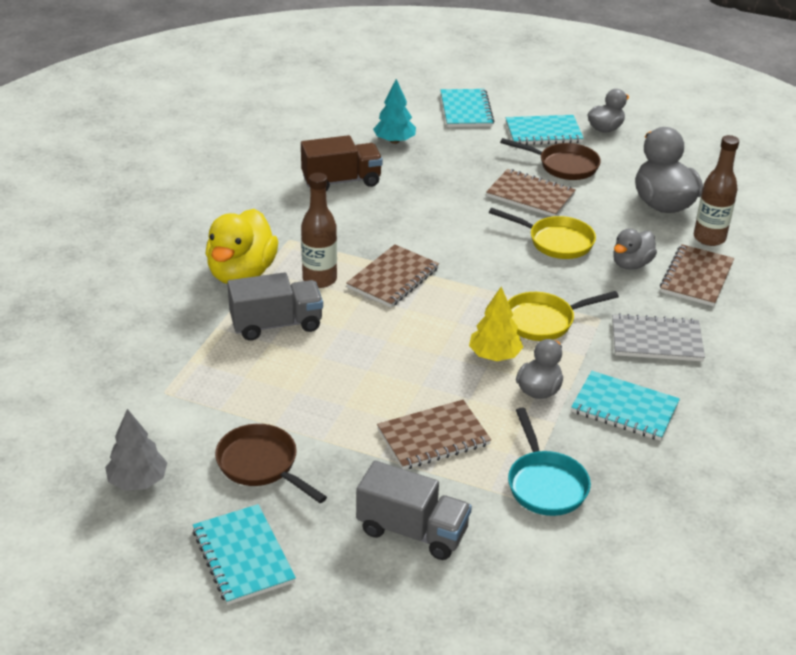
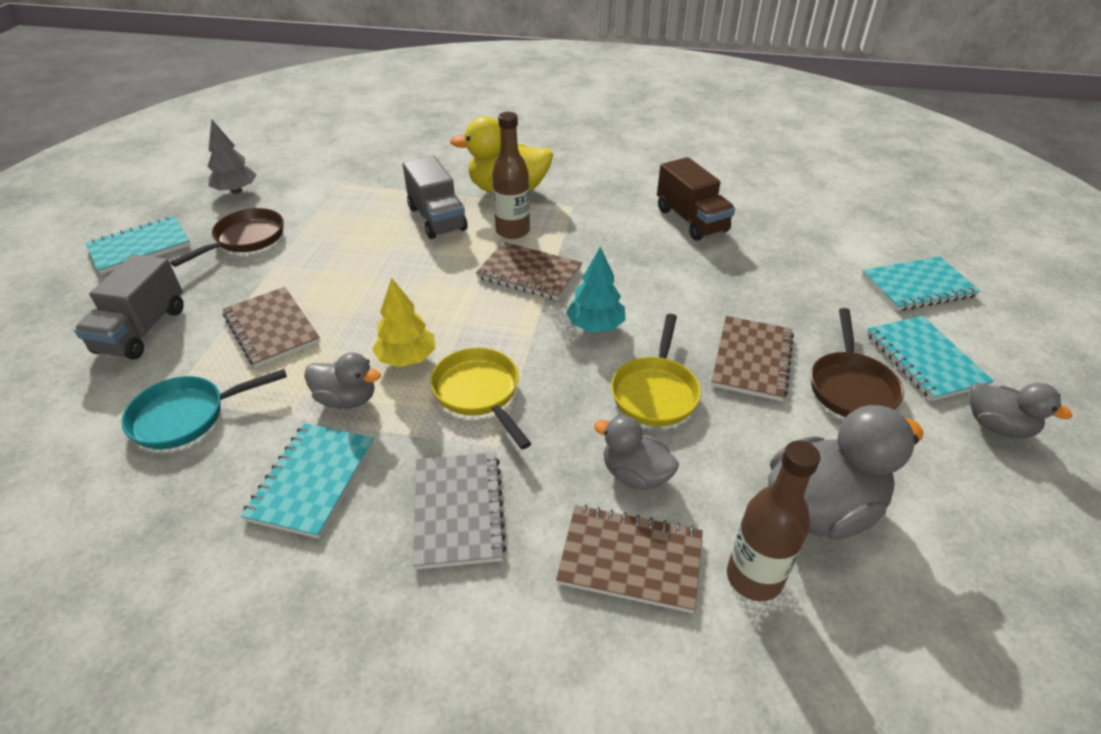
camera: 80 degrees right, 5 degrees up
turquoise tree [373,79,416,144] -> turquoise tree moved to [566,247,625,332]

